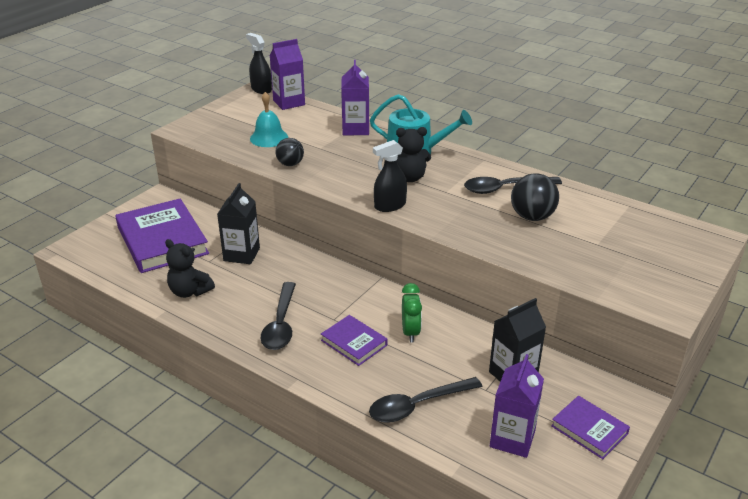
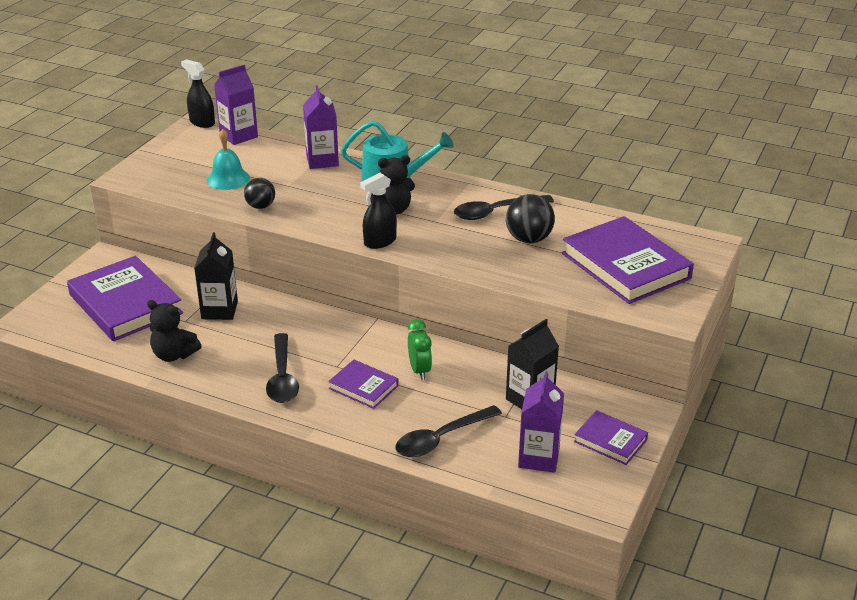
camera: 10 degrees left, 0 degrees up
none -> purple book [562,216,694,304]

